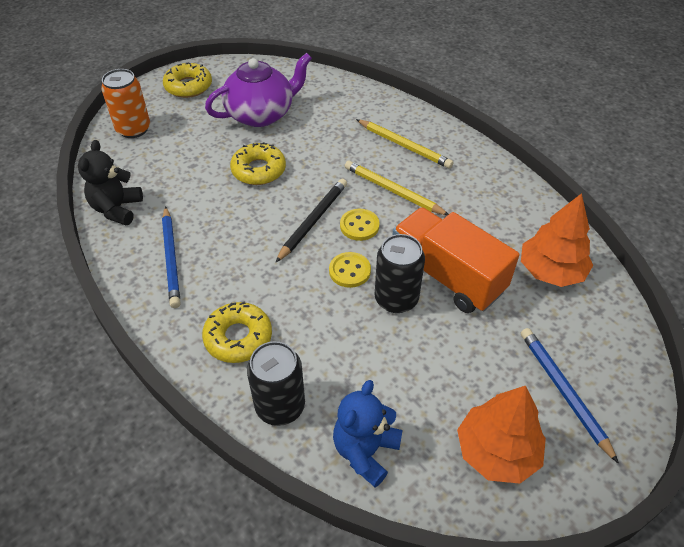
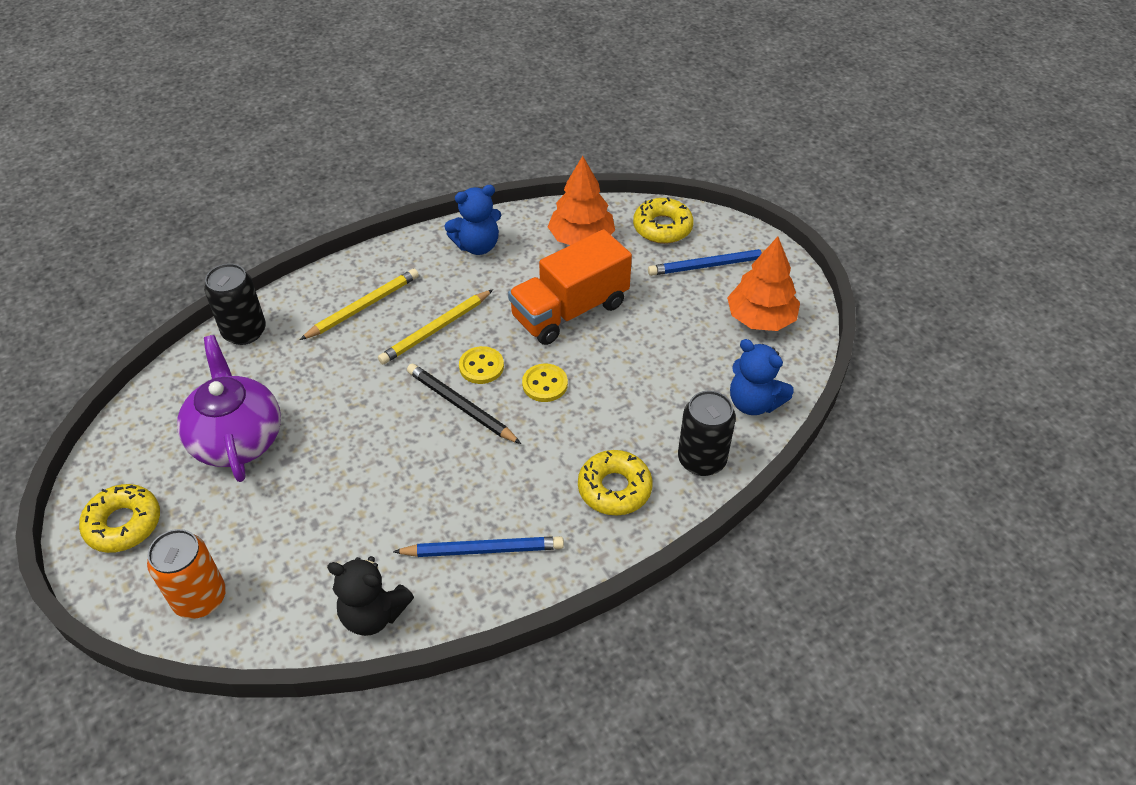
camera: 80 degrees left, 0 degrees up
yellow donut [230,142,286,185] -> yellow donut moved to [633,197,694,244]
black can [375,234,425,313] -> black can moved to [204,263,266,345]
none -> blue teddy bear [445,185,501,255]

